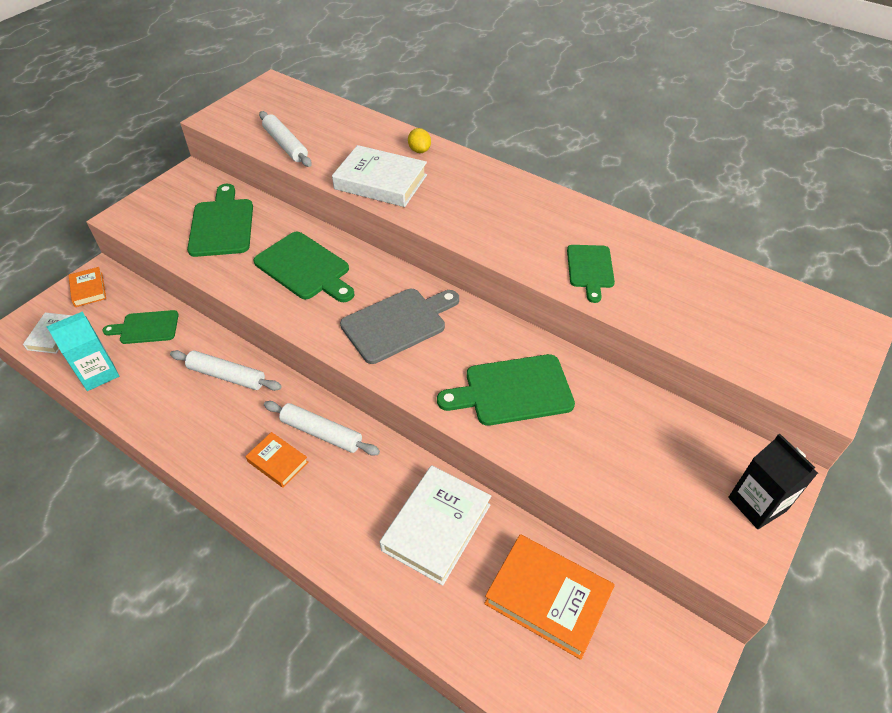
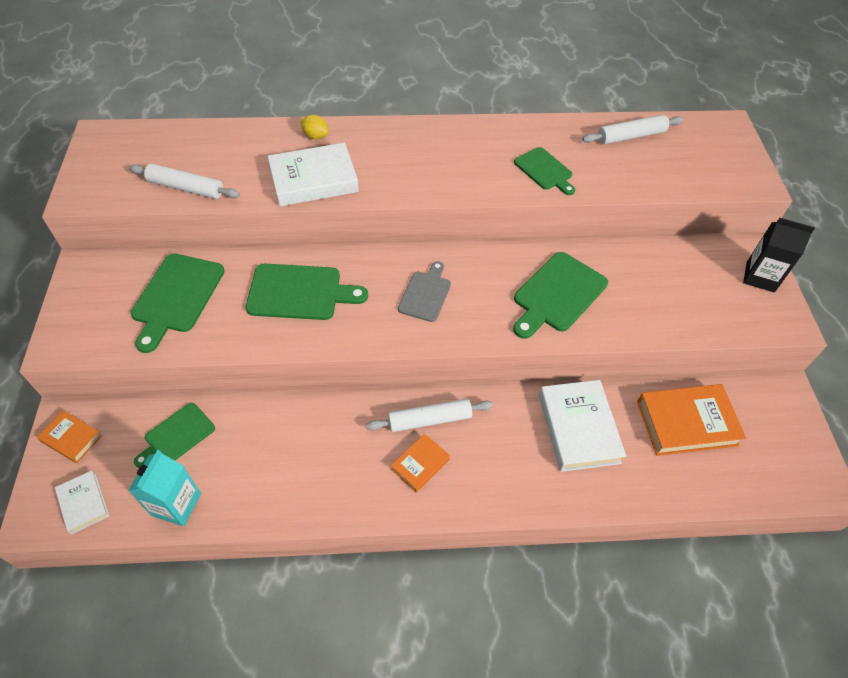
camera: 40 degrees left, 5 degrees up
white rolling pin [170,350,281,391] -> white rolling pin moved to [582,115,683,144]
green cutting board [187,184,253,257] -> green cutting board turned 120 degrees counterclockwise [130,253,225,353]
orange book [245,432,309,488] -> orange book turned 45 degrees counterclockwise [391,434,450,492]
grey cutting board [340,289,459,364] -> grey cutting board [398,261,451,322], size x0.63

